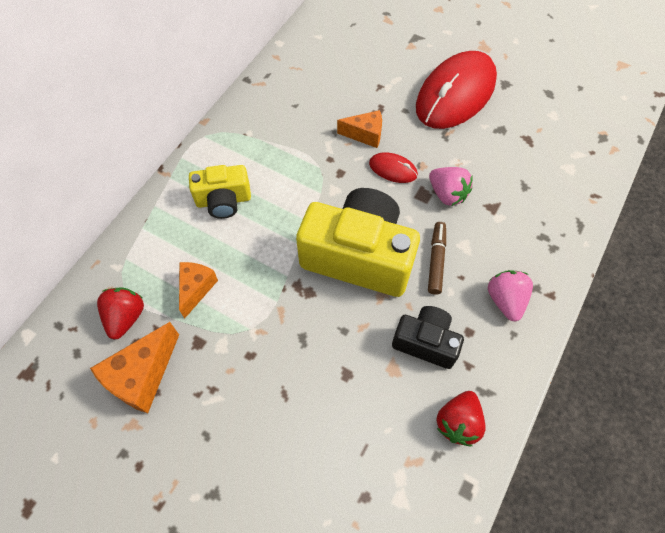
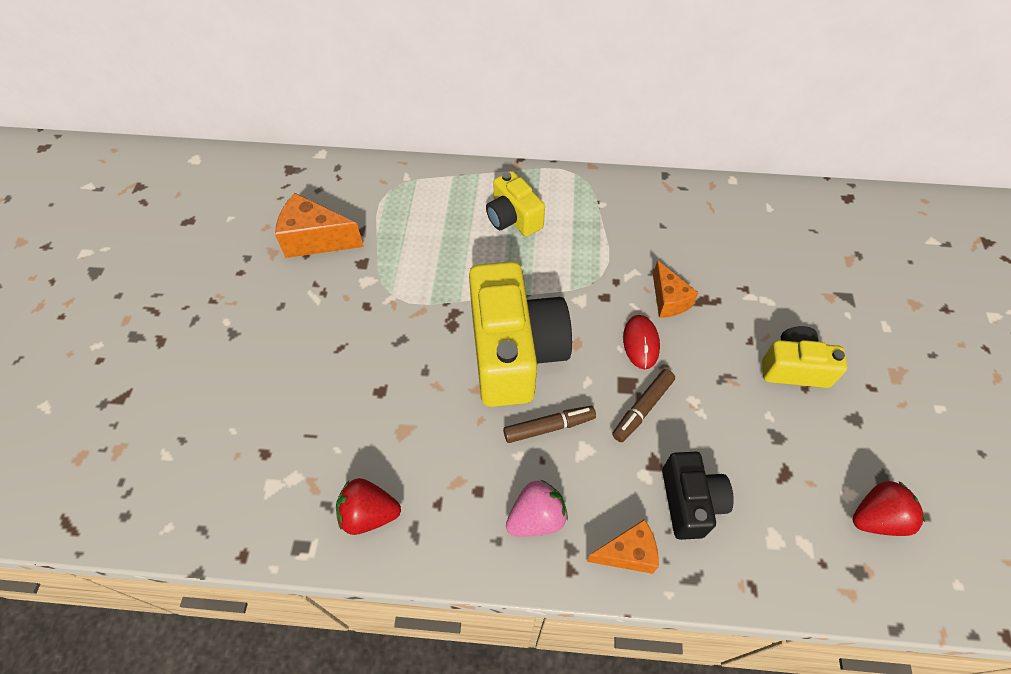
camera: 65 degrees right, 5 degrees down
red strawberry [97,287,144,340] -> red strawberry moved to [852,481,925,536]
orange cheese [179,262,218,318] -> orange cheese moved to [587,519,659,574]
black camera [392,306,464,369] -> black camera moved to [662,452,734,540]
red mouse [416,51,497,129] -> yellow camera [762,326,847,388]
pink strawberry [429,167,473,206] -> brown marker [612,369,675,442]

